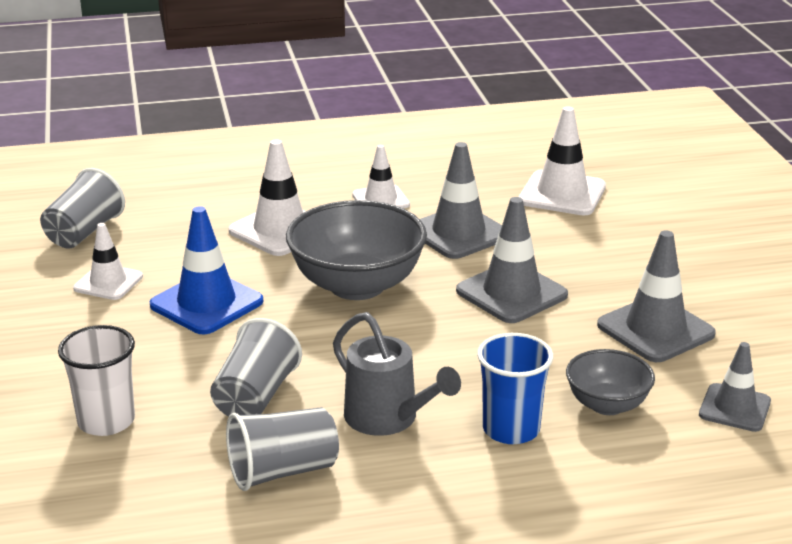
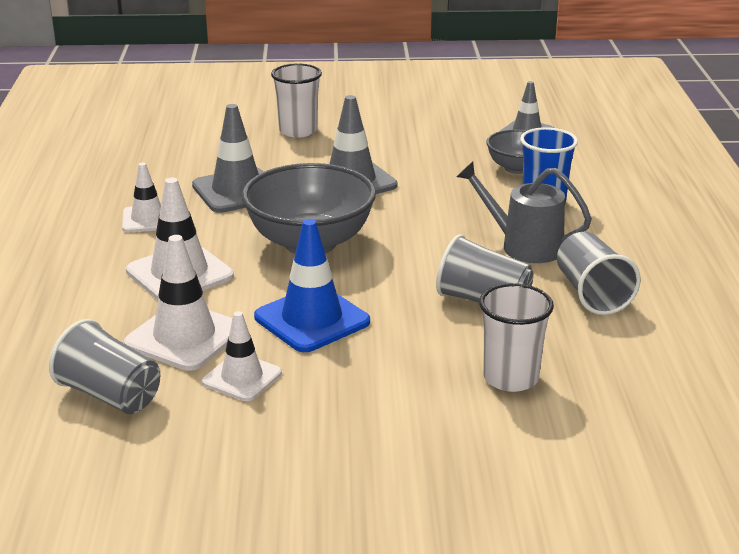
camera: 80 degrees left, 0 degrees up
grey watering can [333,312,461,436] -> grey watering can turned 120 degrees counterclockwise [457,161,592,263]
white traffic cone [519,107,606,215] -> white traffic cone moved to [124,235,233,371]
grey traffic cone [597,230,716,362] -> none
none -> white cup [271,64,322,138]

